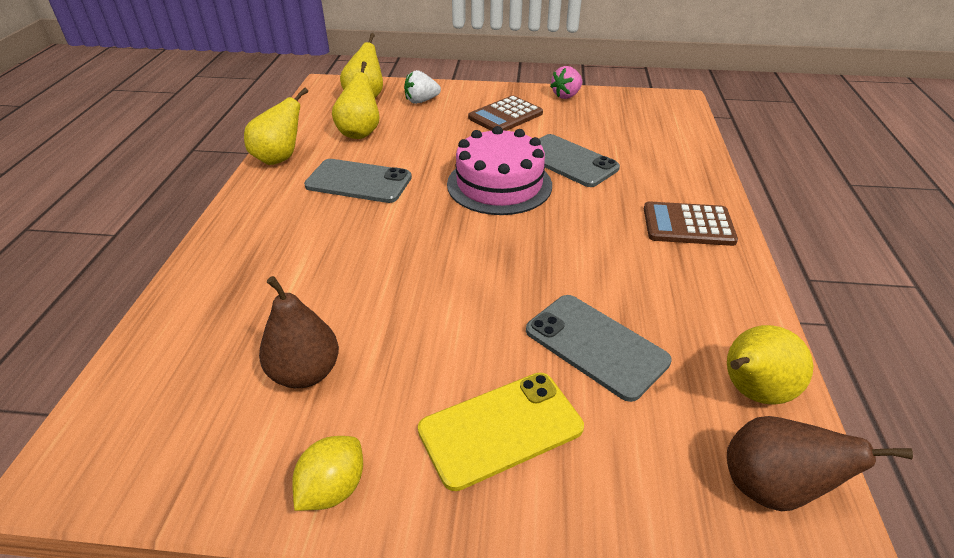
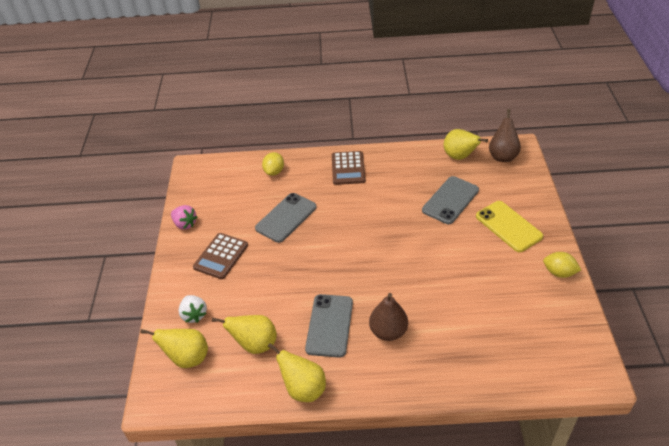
camera: 95 degrees left, 5 degrees up
brown pear [259,276,339,388] -> brown pear moved to [369,293,408,341]
pink cake [447,126,552,215] -> none
brown calculator [468,95,543,131] -> brown calculator turned 75 degrees clockwise [193,233,248,279]
none -> yellow lemon [262,152,284,176]

